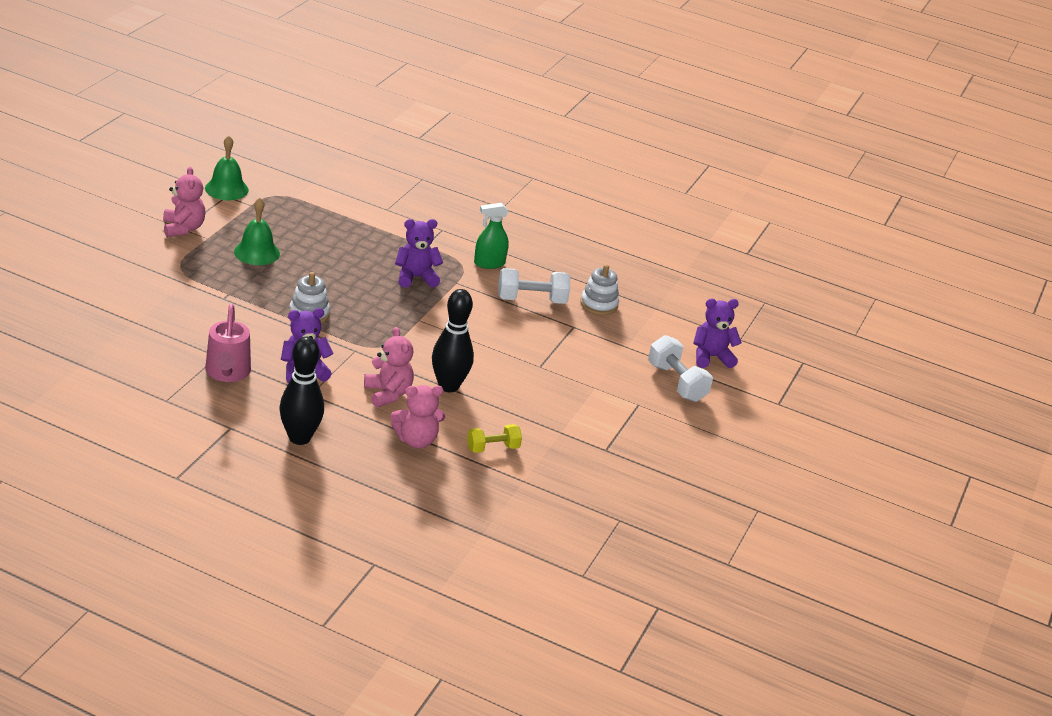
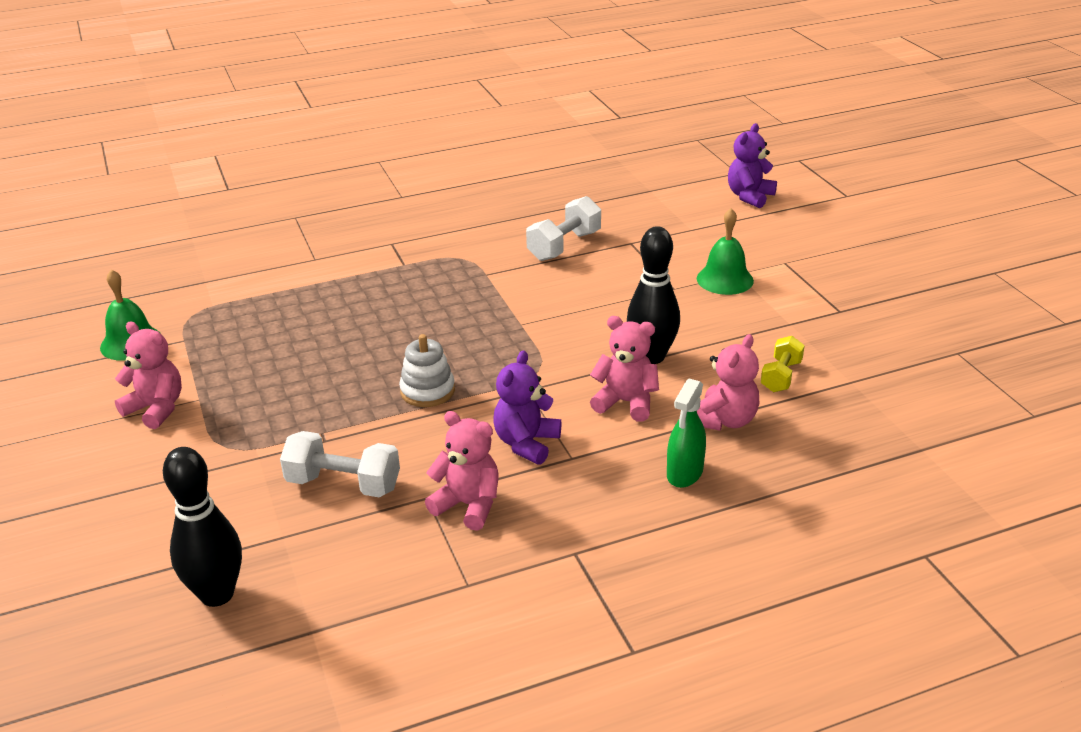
camera: 40 degrees left, 0 degrees up
pink watering can [205,304,251,382] -> pink teddy bear [425,411,499,531]
green bell [234,198,280,265] -> green bell moved to [697,208,754,295]
black bowling pin [279,337,324,445] -> black bowling pin moved to [163,447,242,607]
purple teddy bear [395,219,443,288] -> none
green spray bottle [474,203,509,269] -> green spray bottle moved to [667,379,706,488]
white stacking toy [580,264,619,315] -> none
white dumbbell [648,335,713,402] -> white dumbbell moved to [280,431,400,497]

